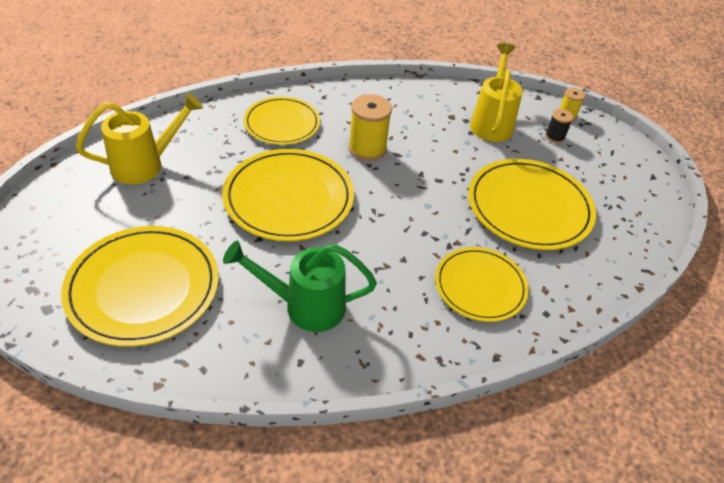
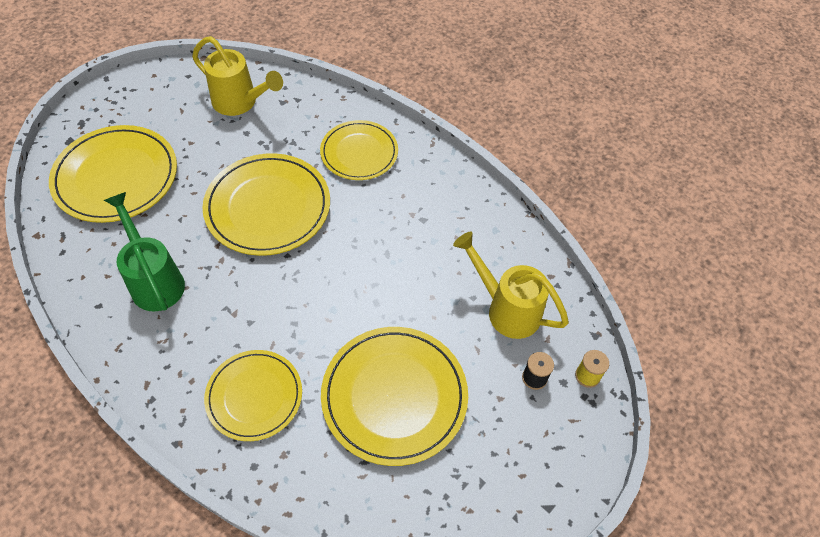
camera: 60 degrees right, 10 degrees up
yellow spool [348,94,392,161] -> none
yellow watering can [470,43,523,142] -> yellow watering can turned 120 degrees counterclockwise [453,232,569,339]

